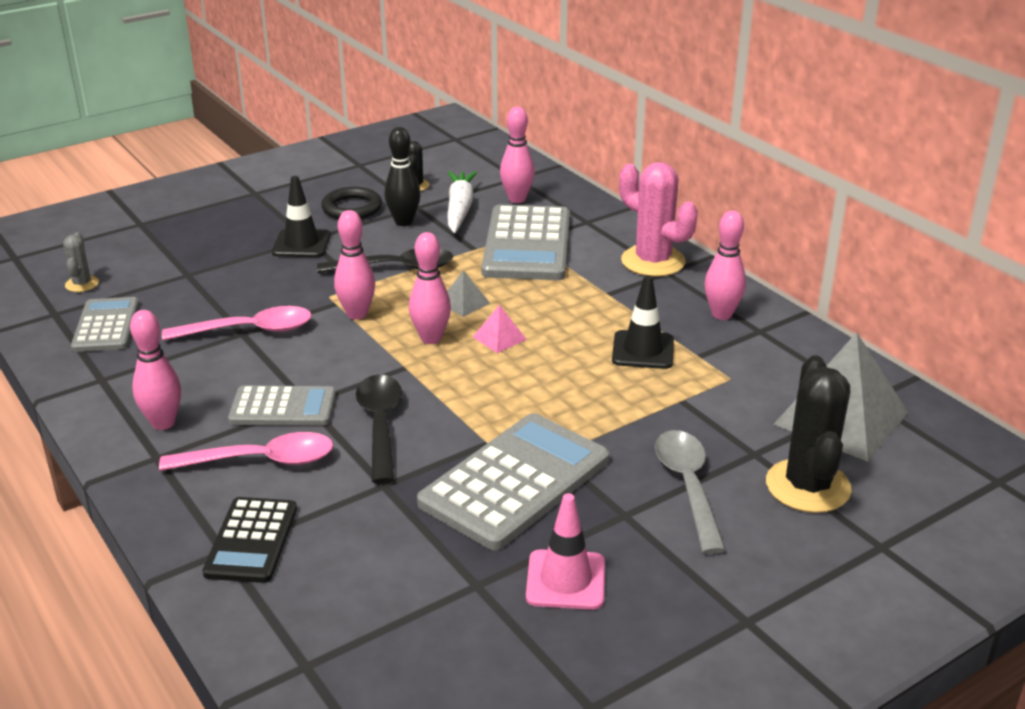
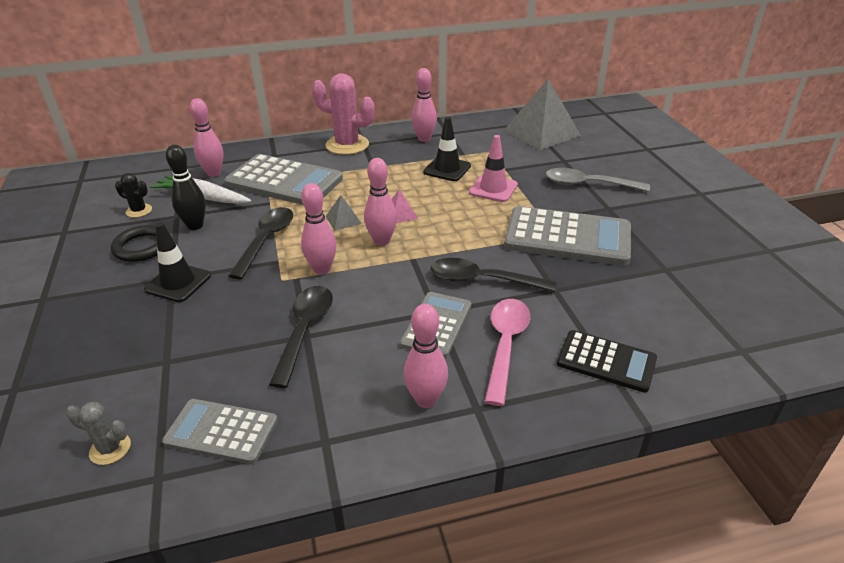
camera: 70 degrees left, 5 degrees up
pink spoon [162,306,312,341] -> black spoon [269,286,333,388]
grey calculator [417,413,609,550] -> grey calculator turned 135 degrees clockwise [504,206,631,266]
pink traffic cone [526,493,605,610] -> pink traffic cone moved to [469,135,518,202]
pink cactus [619,162,698,277] -> pink cactus turned 45 degrees clockwise [312,73,375,155]
black cactus [766,356,852,513] -> none

